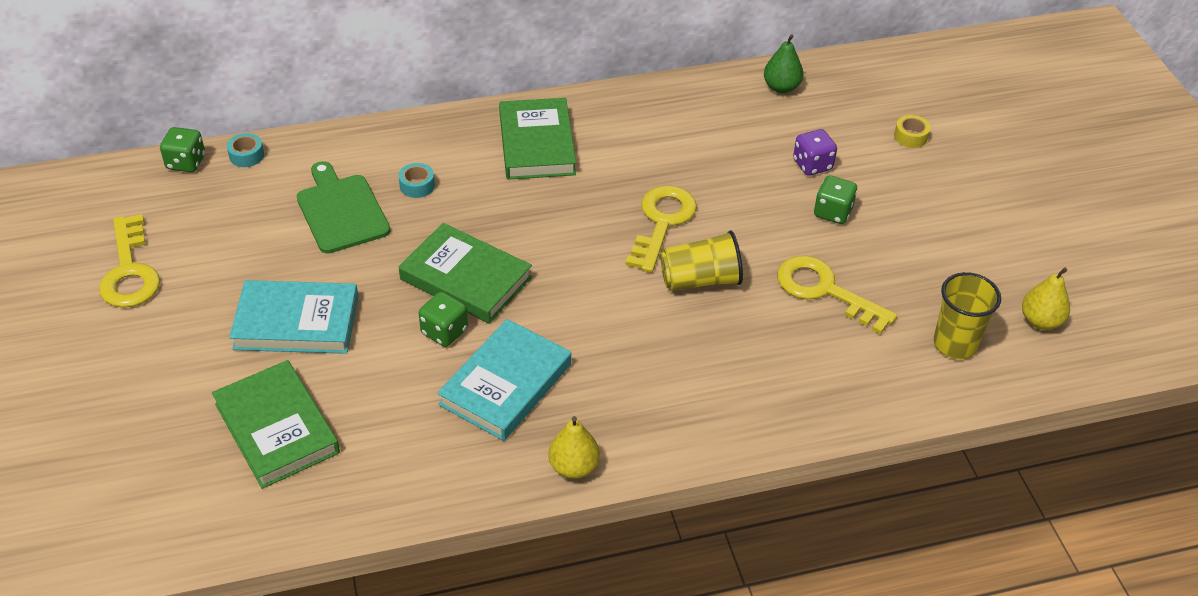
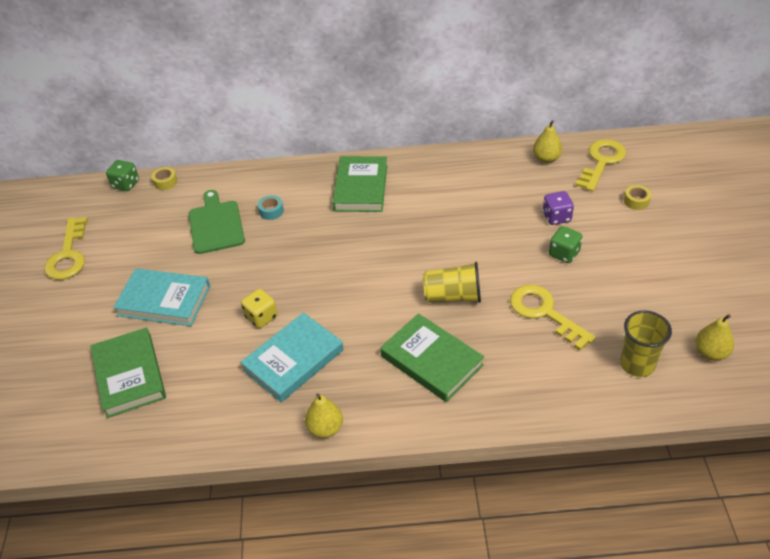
camera: 15 degrees right, 0 degrees up
turquoise tape [227,133,264,167] -> yellow tape [151,167,177,190]
green book [399,223,532,324] -> green book moved to [380,313,484,402]
green dice [419,292,468,347] -> yellow dice [241,289,278,328]
yellow key [625,185,697,273] -> yellow key moved to [575,139,626,192]
green pear [764,34,803,93] -> yellow pear [533,120,562,163]

